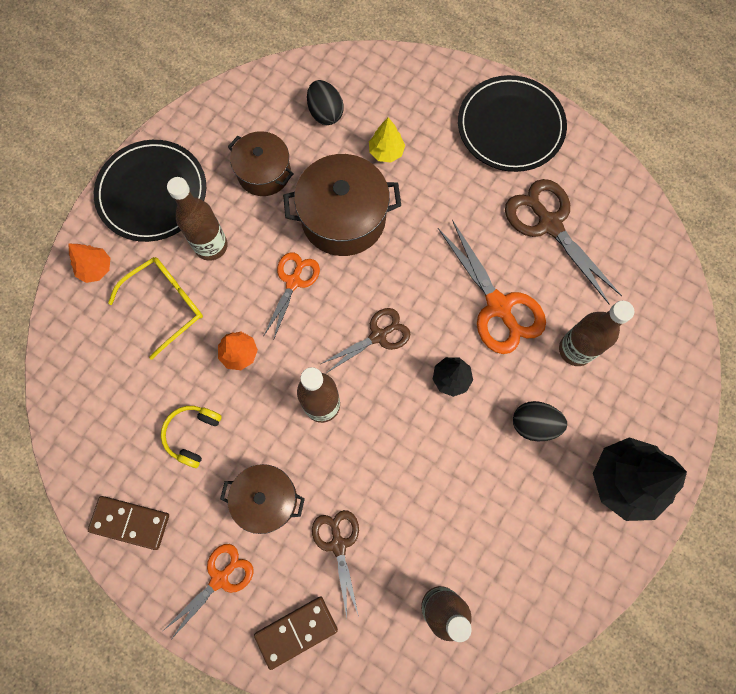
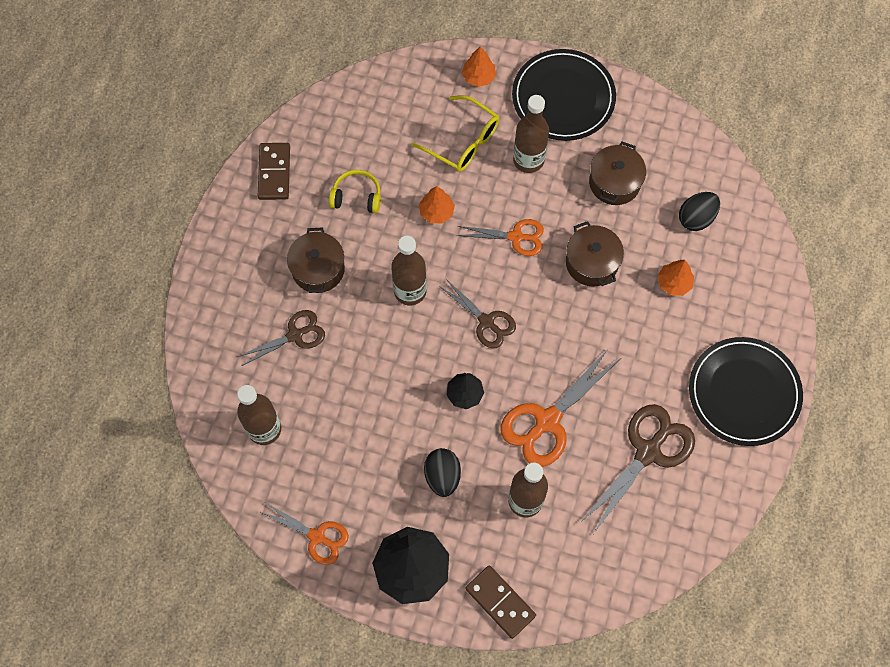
camera: 75 degrees right, 5 degrees down
orange scissors [164,544,253,638] -> orange scissors moved to [259,502,349,565]
brown domino [254,596,338,670] -> brown domino moved to [465,566,536,639]
brown pot [283,154,401,256] -> brown pot [566,221,624,286], size x0.65
yellow tree [369,117,405,162] -> orange tree [658,260,694,296]

